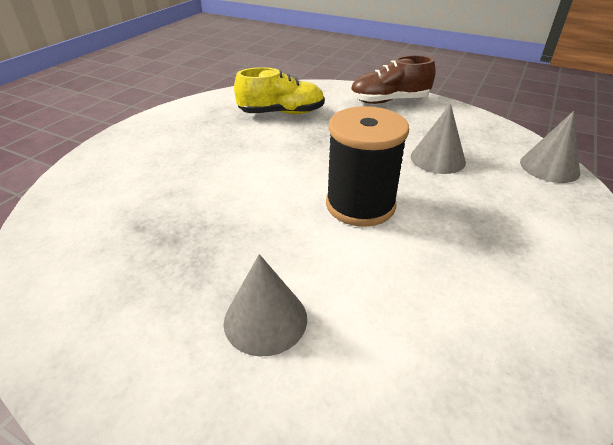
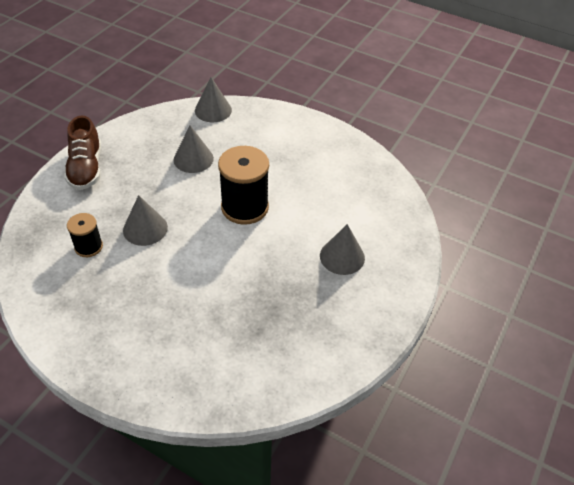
camera: 90 degrees left, 10 degrees up
yellow shoe [234,67,325,114] -> black spool [67,213,103,257]
none -> grey cone [123,195,168,246]

